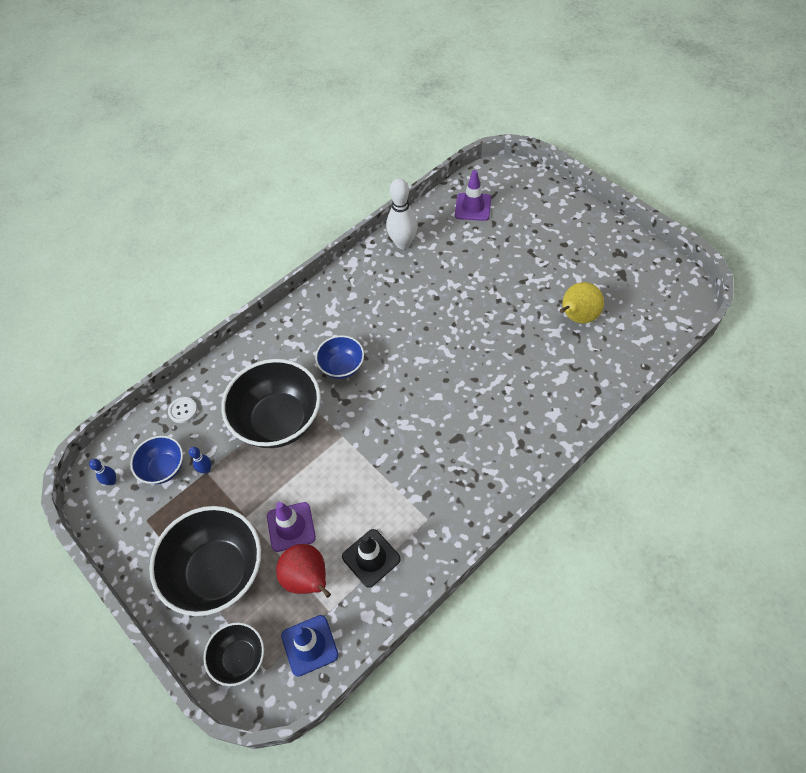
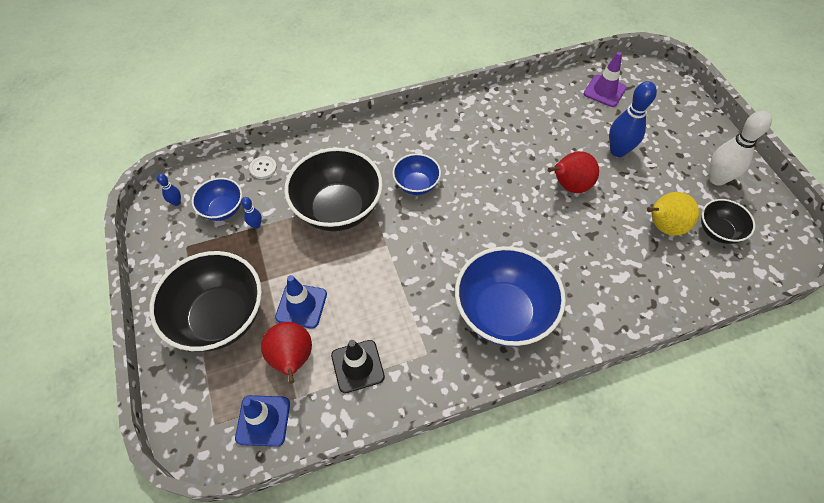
camera: 20 degrees right, 0 degrees up
black bowl [203,622,264,686] -> black bowl moved to [701,199,755,244]
purple traffic cone [267,502,316,552] -> blue traffic cone [275,275,327,329]
white bowling pin [386,178,418,249] -> white bowling pin moved to [709,111,772,186]
none -> blue bowl [455,246,566,346]
none -> red pear [548,151,599,193]
none -> blue bowling pin [609,81,657,157]

